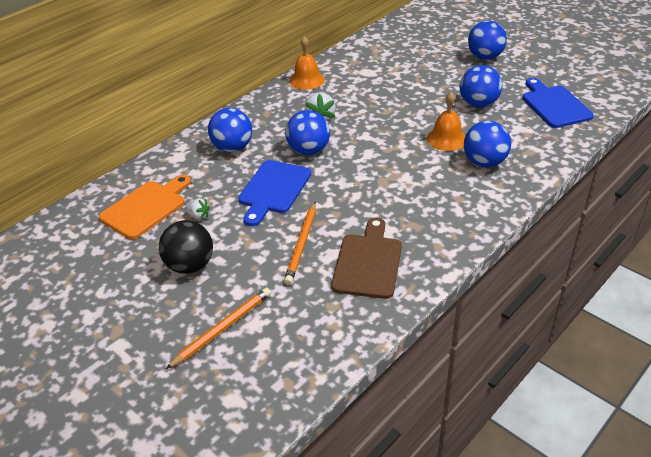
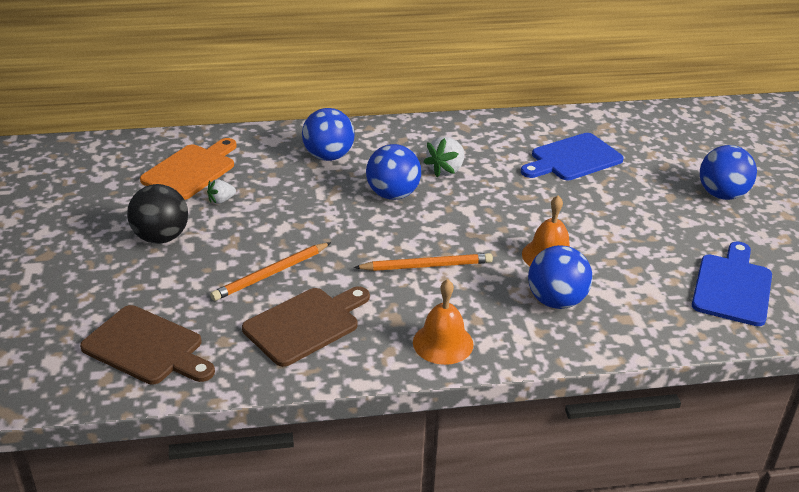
camera: 35 degrees right, 5 degrees down
orange cutting board [99,175,191,239] -> orange cutting board turned 45 degrees counterclockwise [140,138,237,200]
orange pencil [166,287,271,369] -> orange pencil moved to [354,253,493,271]
white strawberry [185,198,210,220] -> white strawberry turned 90 degrees clockwise [207,179,236,204]
blue cutting board [238,160,311,226] -> blue cutting board moved to [521,133,624,180]
orange bell [290,36,325,90] -> orange bell moved to [413,279,473,365]
blue ball [460,65,502,108] -> none
none -> brown cutting board [80,305,215,384]

